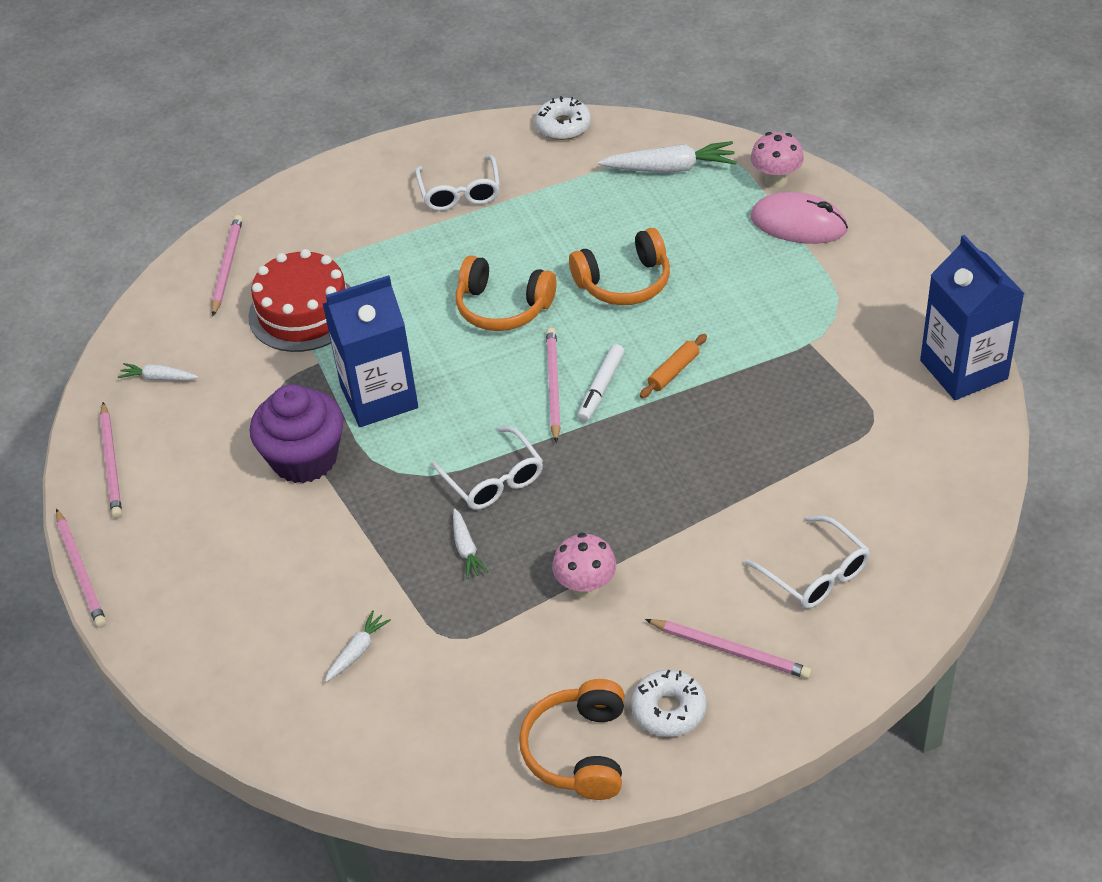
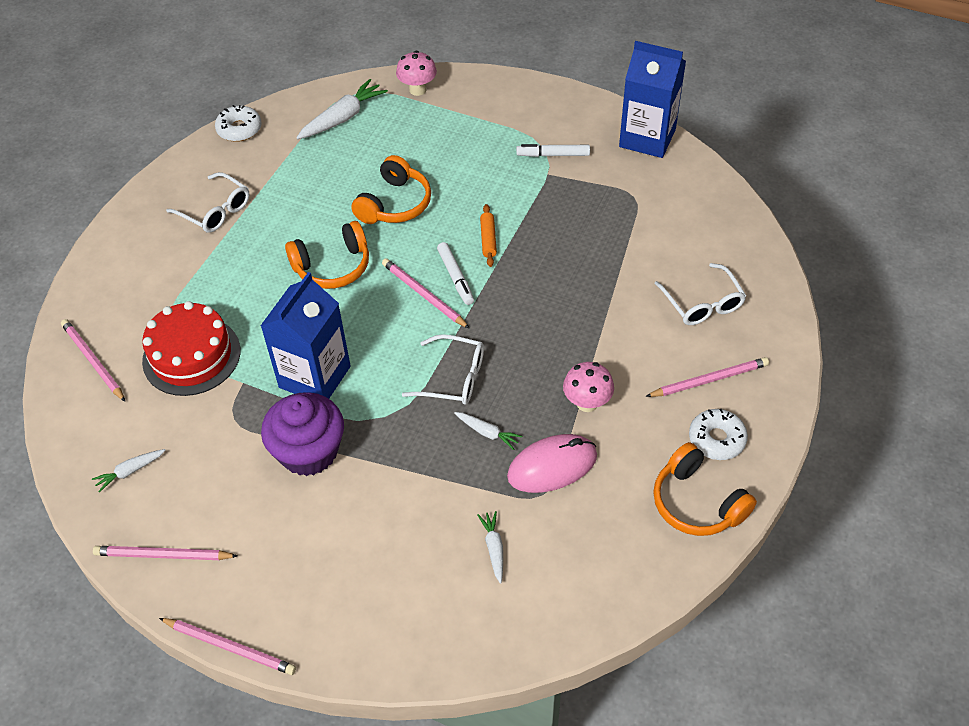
camera: 45 degrees left, 5 degrees up
pink pencil [100,402,122,518] -> pink pencil turned 150 degrees clockwise [93,546,238,560]
white glasses [745,515,870,609] -> white glasses turned 60 degrees clockwise [654,263,746,325]
pink mouse [751,192,848,244] -> pink mouse moved to [507,434,597,493]
none -> white marker [516,144,590,157]

